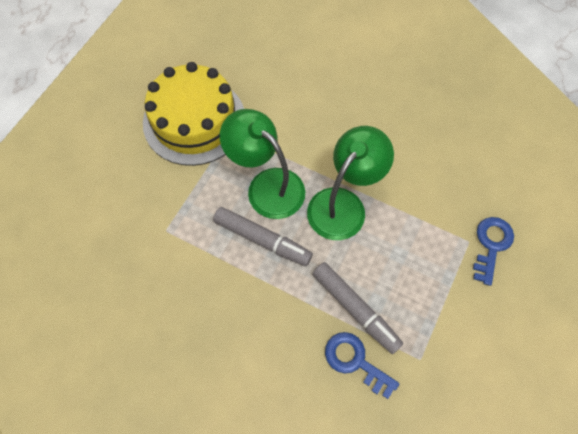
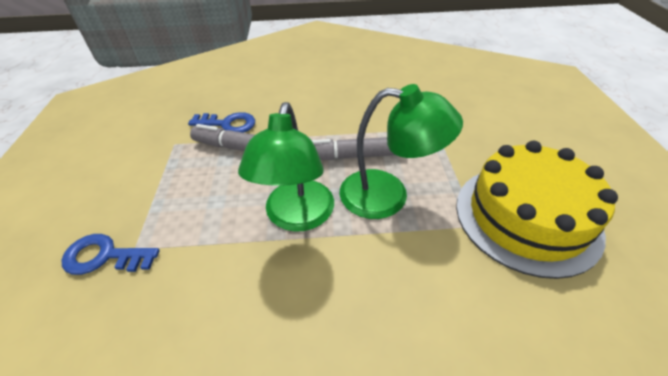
camera: 150 degrees right, 20 degrees down
blue key [473,217,514,286] -> blue key turned 105 degrees clockwise [62,234,160,275]

